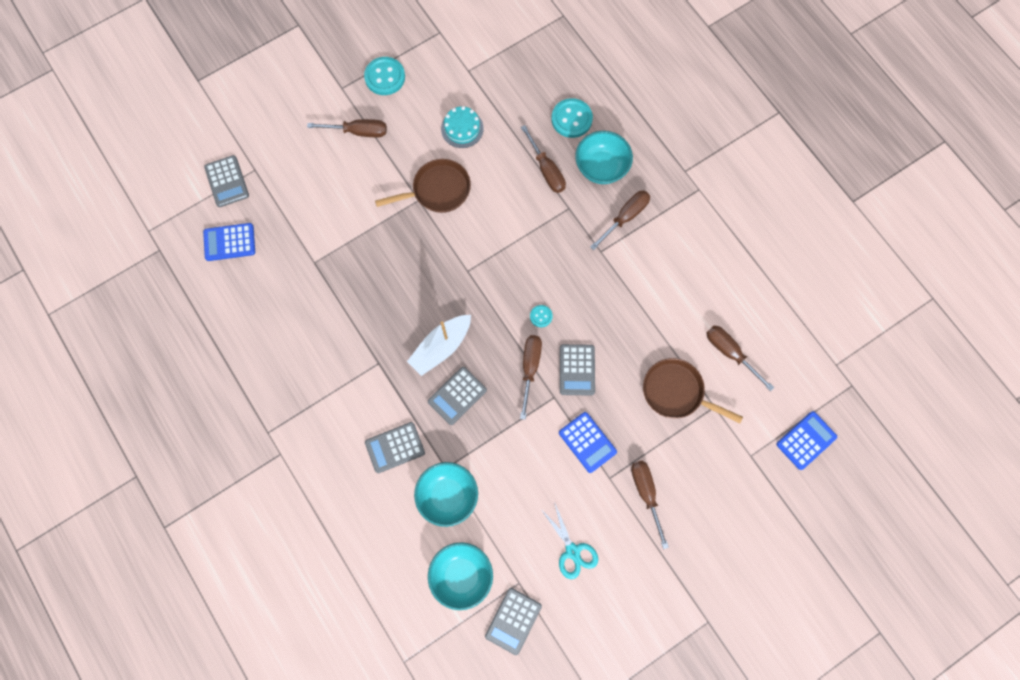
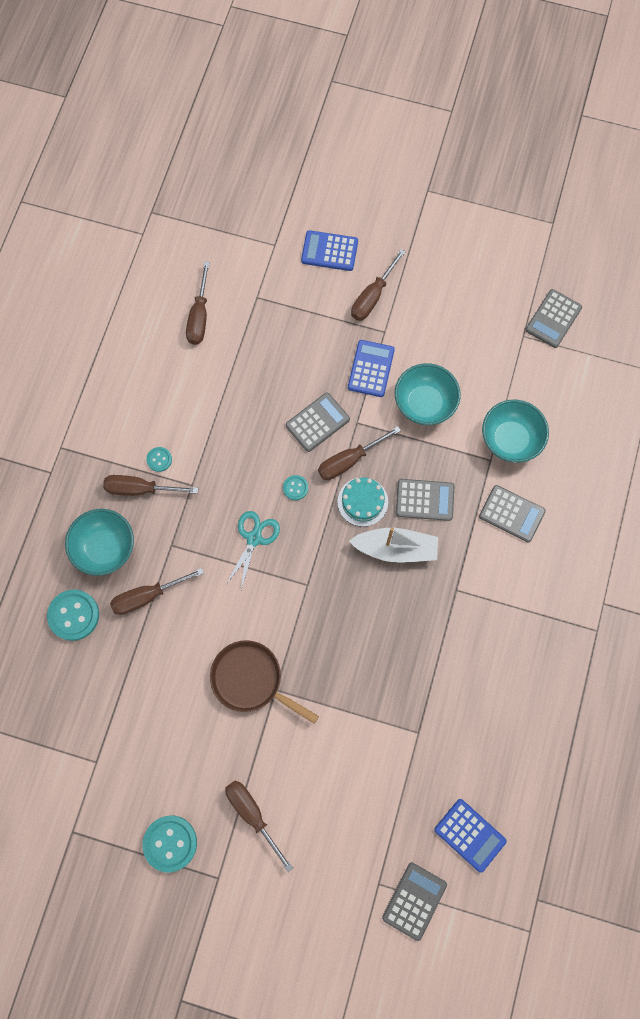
camera: 130 degrees left, 0 degrees up
turquoise bowl [428,542,493,610] -> turquoise bowl moved to [395,363,461,425]
turquoise cake [441,106,484,148] -> turquoise cake moved to [337,477,388,527]
grey calculator [485,588,542,655] -> grey calculator turned 135 degrees clockwise [525,289,582,348]
brown screwdriver [521,125,566,193] -> brown screwdriver turned 135 degrees counterclockwise [110,568,204,615]
turquoise scissors [541,502,598,579] -> turquoise scissors moved to [225,511,280,590]
brown pan [643,358,743,423] -> none
blue calculator [776,411,837,470] -> blue calculator moved to [301,230,358,271]
none -> turquoise button [146,447,172,472]

